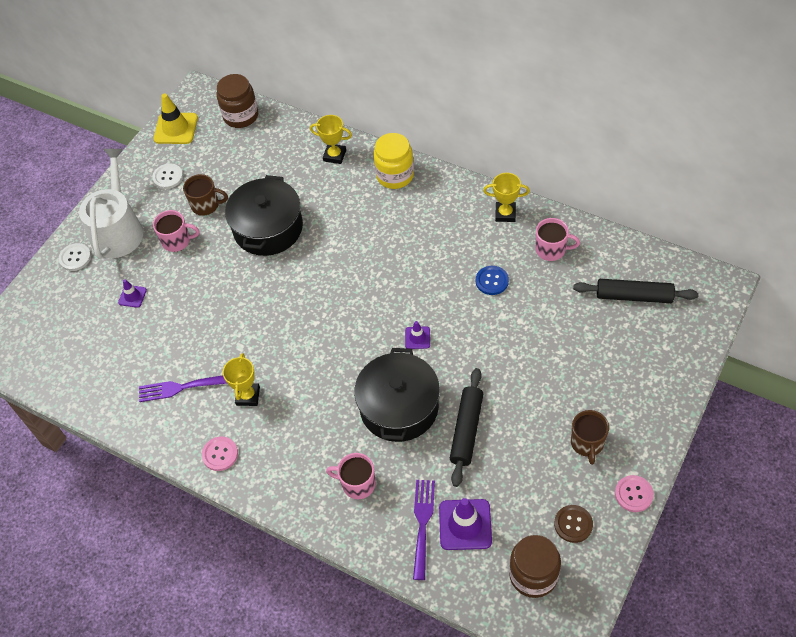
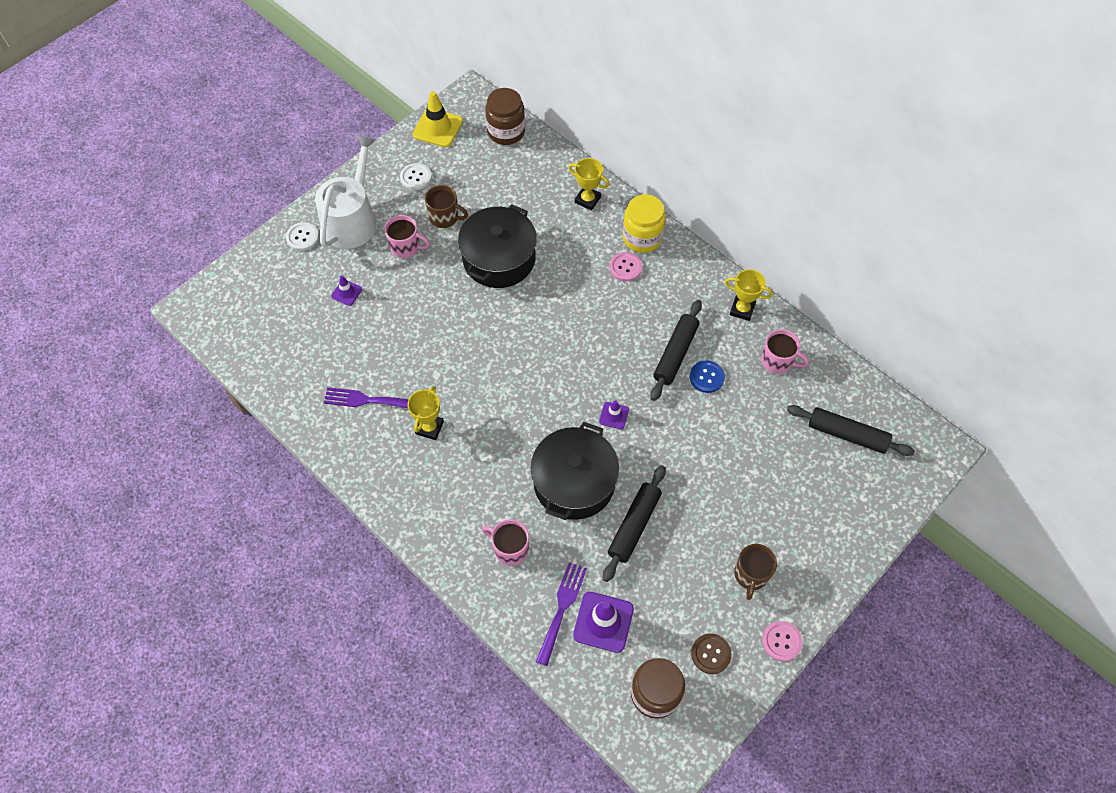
camera: 10 degrees right, 5 degrees up
pink button [202,436,238,471] -> pink button moved to [609,252,642,282]
none -> black rolling pin [650,300,702,401]

